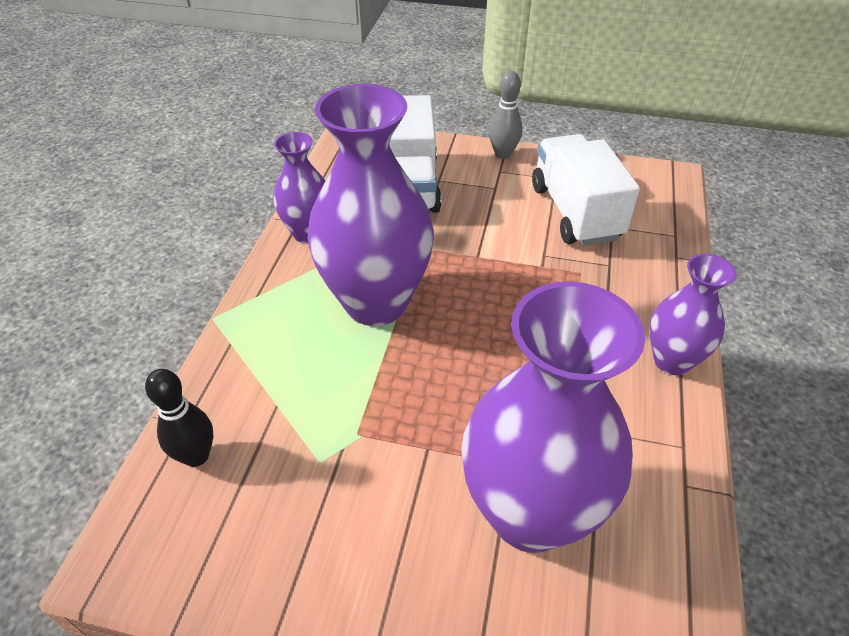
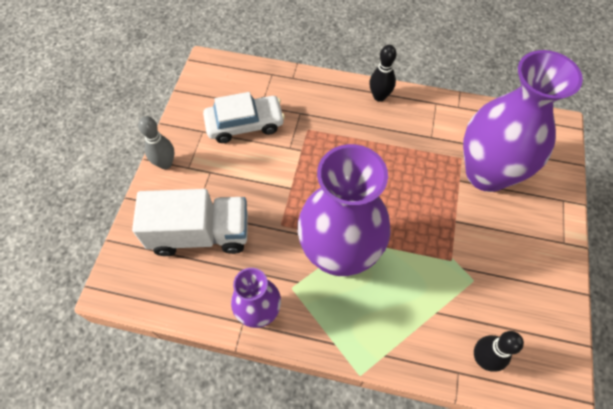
camera: 90 degrees left, 15 degrees up
white truck [532,134,640,246] -> white car [203,92,285,143]
purple vase [650,254,736,375] -> black bowling pin [369,45,397,102]

